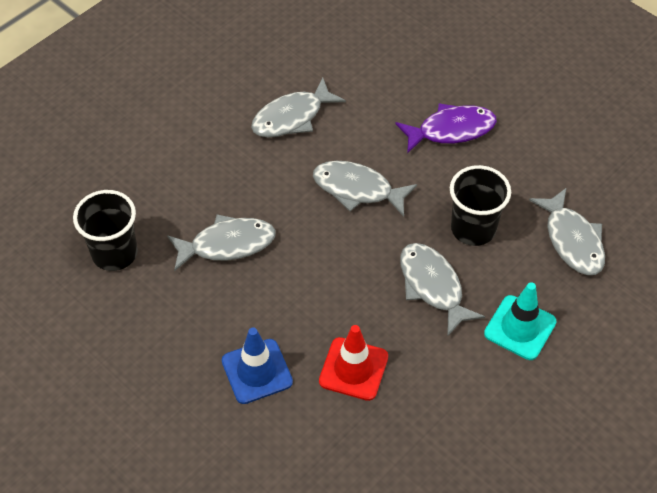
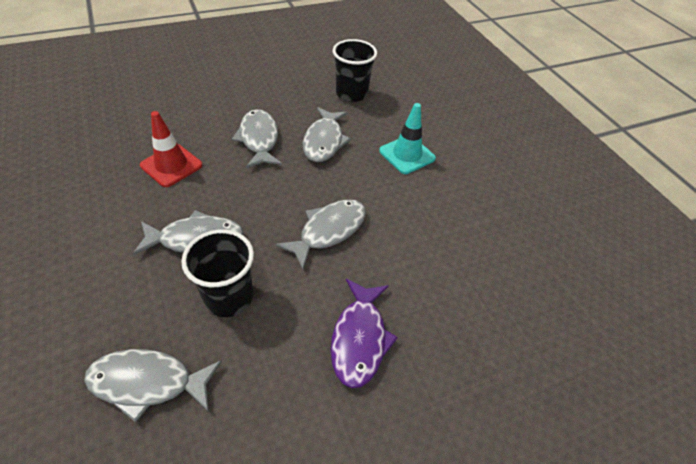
camera: 110 degrees right, 5 degrees down
blue traffic cone [222,327,293,404] -> none
grey fish [251,78,346,138] -> grey fish moved to [232,109,282,168]
turquoise traffic cone [484,282,557,360] -> turquoise traffic cone moved to [379,103,436,174]

